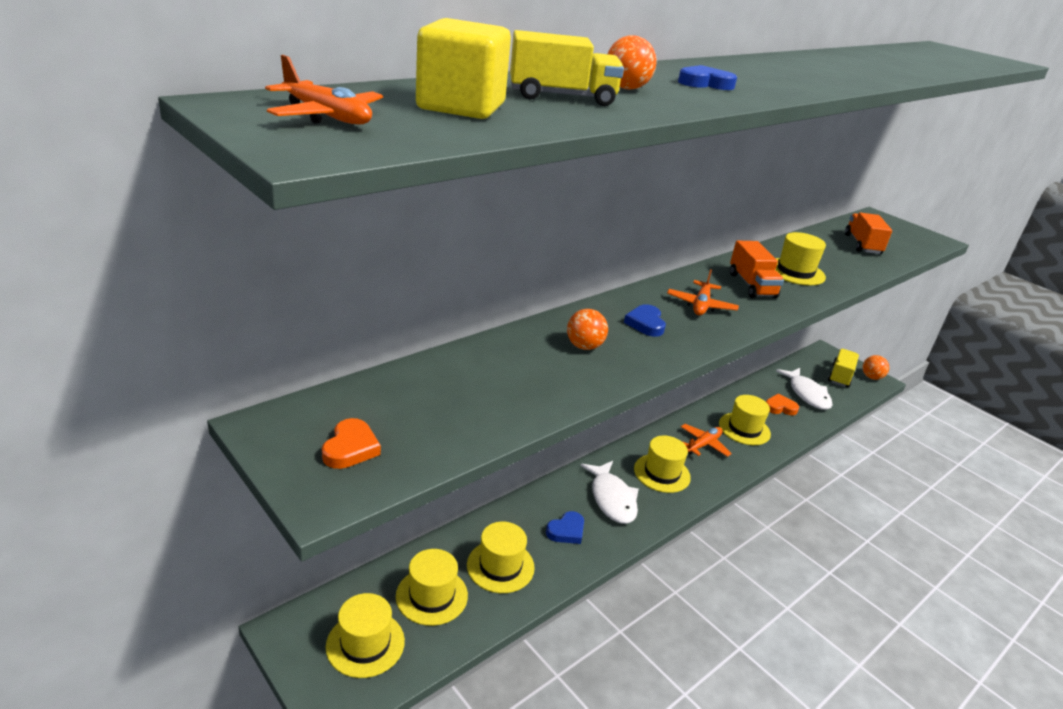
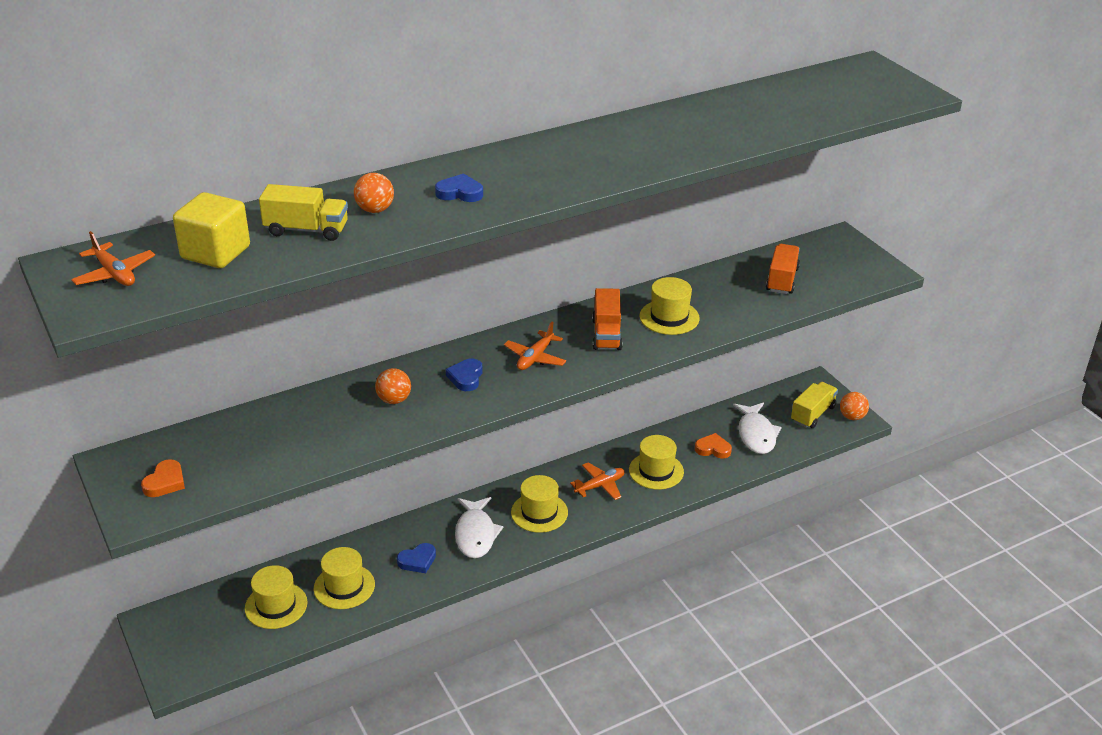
camera: 15 degrees right, 5 degrees up
yellow hat [326,593,405,678] -> none

